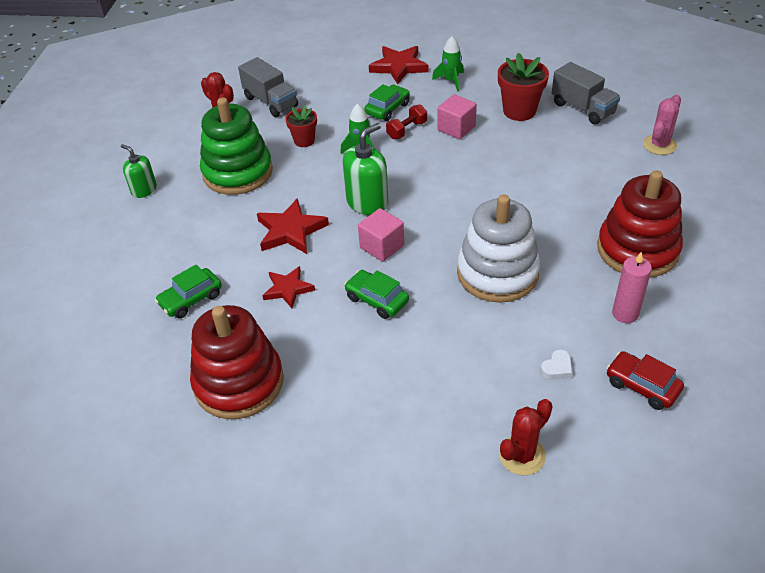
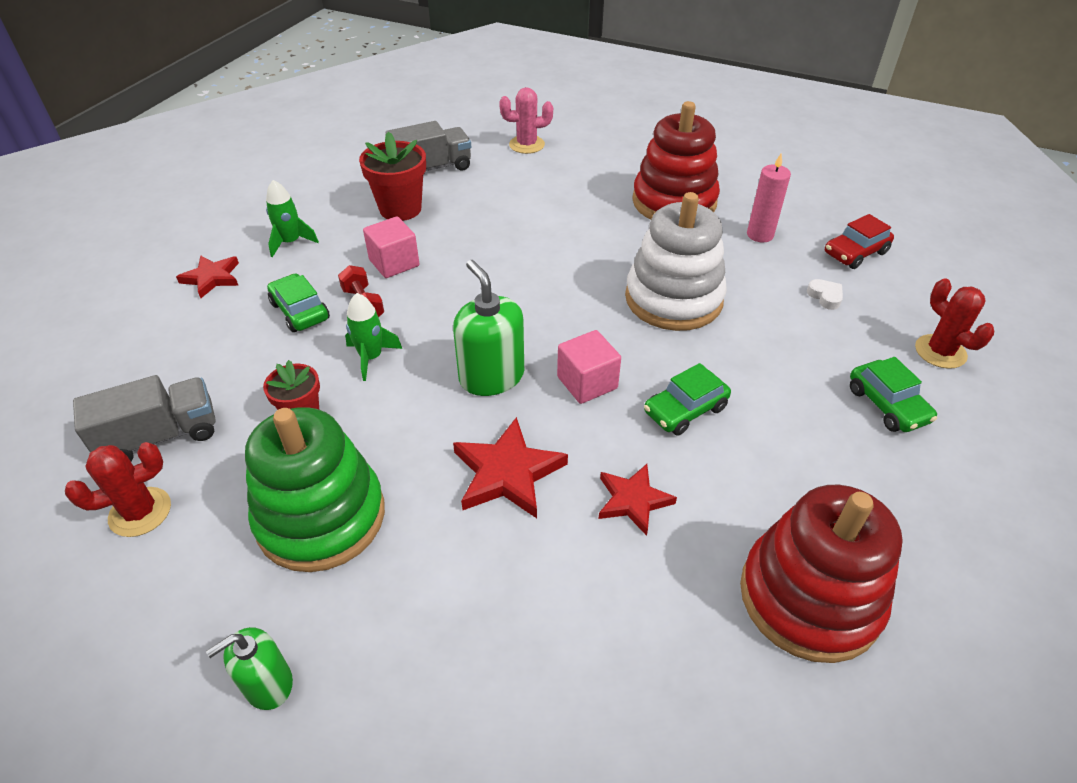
camera: 75 degrees left, 0 degrees up
green car [155,265,222,319] -> green car moved to [850,357,937,432]
red star [369,46,429,84] -> red star [176,255,239,298], size x0.66
pink cactus [643,95,681,155] -> pink cactus turned 60 degrees counterclockwise [499,87,553,154]

